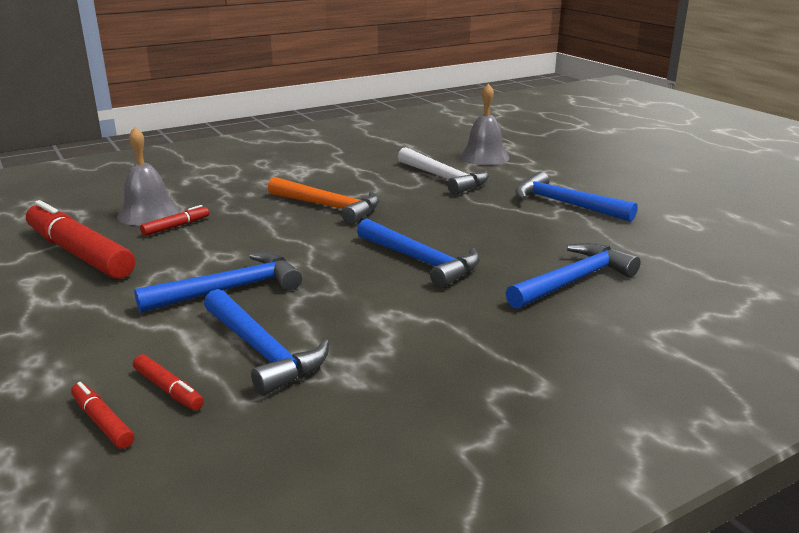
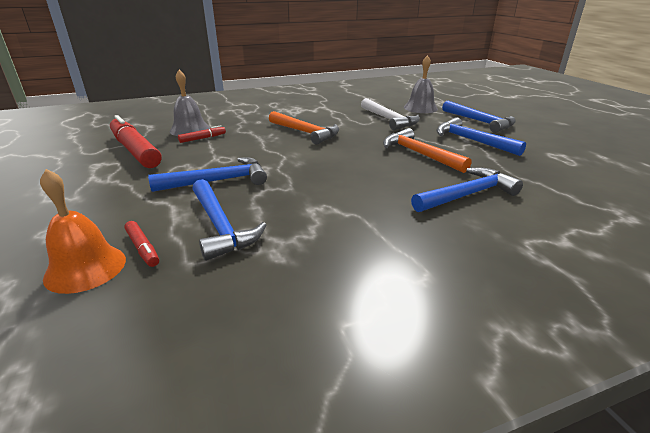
camera: 10 degrees right, 5 degrees up
red marker [71,382,134,449] -> orange bell [40,169,126,294]
blue hammer [357,218,480,288] -> blue hammer moved to [442,101,516,133]
none -> orange hammer [383,128,471,173]

